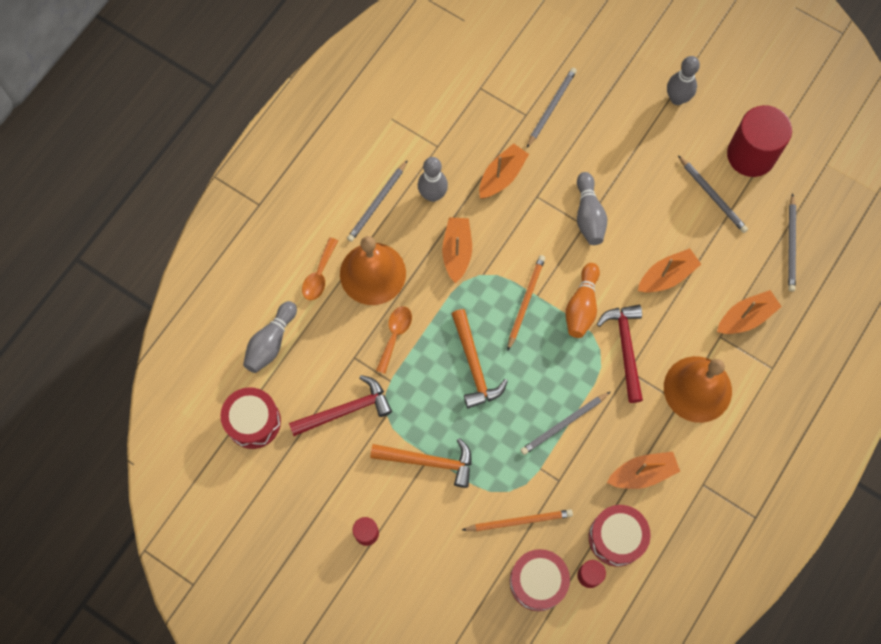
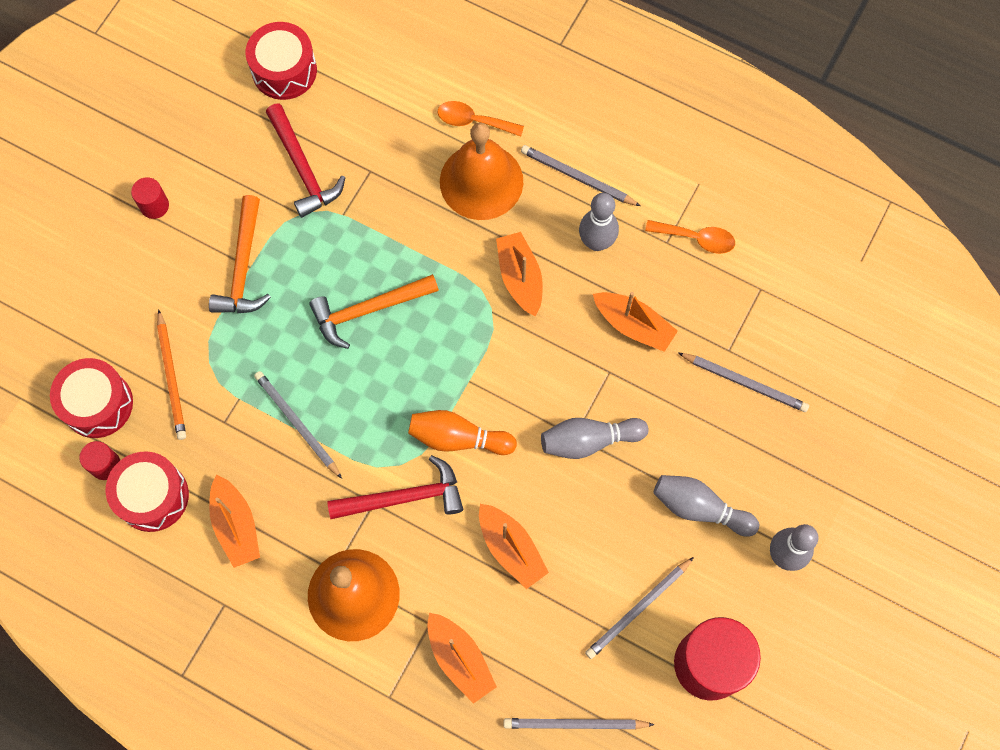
camera: 85 degrees right, 0 degrees up
grey bowling pin [243,301,297,373] -> grey bowling pin moved to [653,475,759,537]
orange spoon [376,306,412,374] -> orange spoon moved to [645,220,735,254]
orange boat [442,217,472,283] -> orange boat turned 105 degrees counterclockwise [496,232,543,317]
orange pencil [508,255,545,350] -> none

